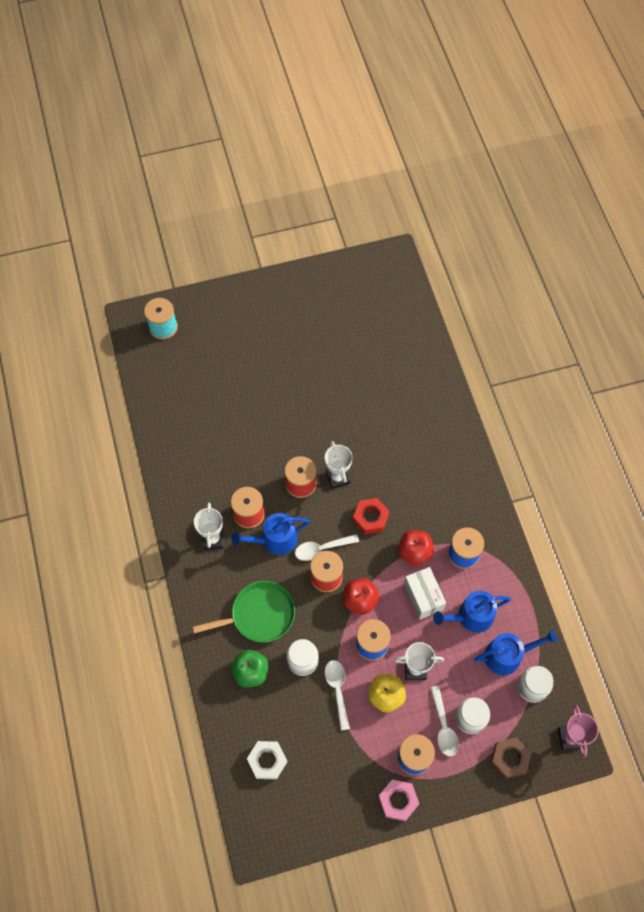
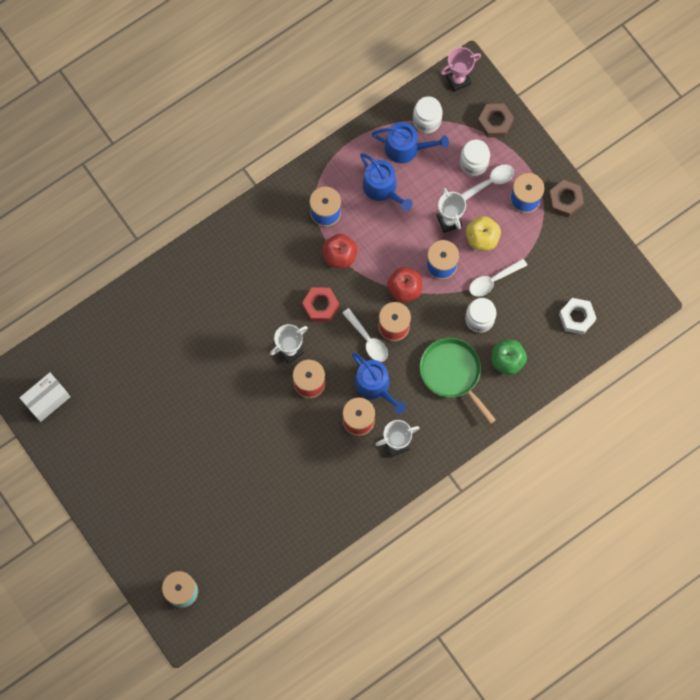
camera: 110 degrees left, 10 degrees up
pink nut [378,780,419,821] -> brown nut [548,180,584,218]
white box [404,567,446,620] -> white box moved to [19,372,70,422]
blue watering can [474,630,558,675] -> blue watering can turned 135 degrees clockwise [372,122,449,163]

